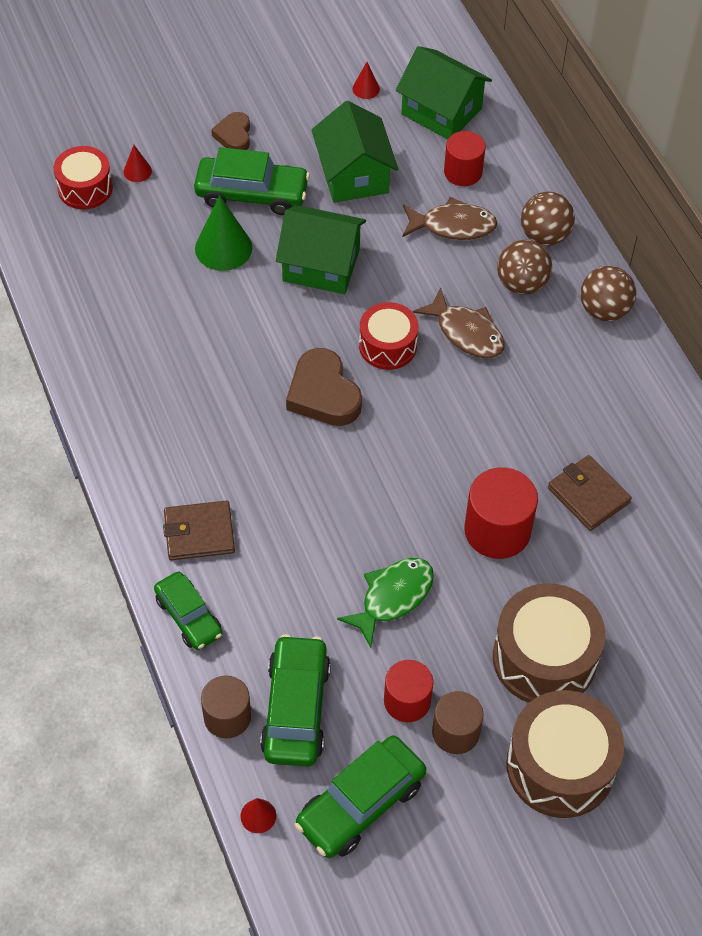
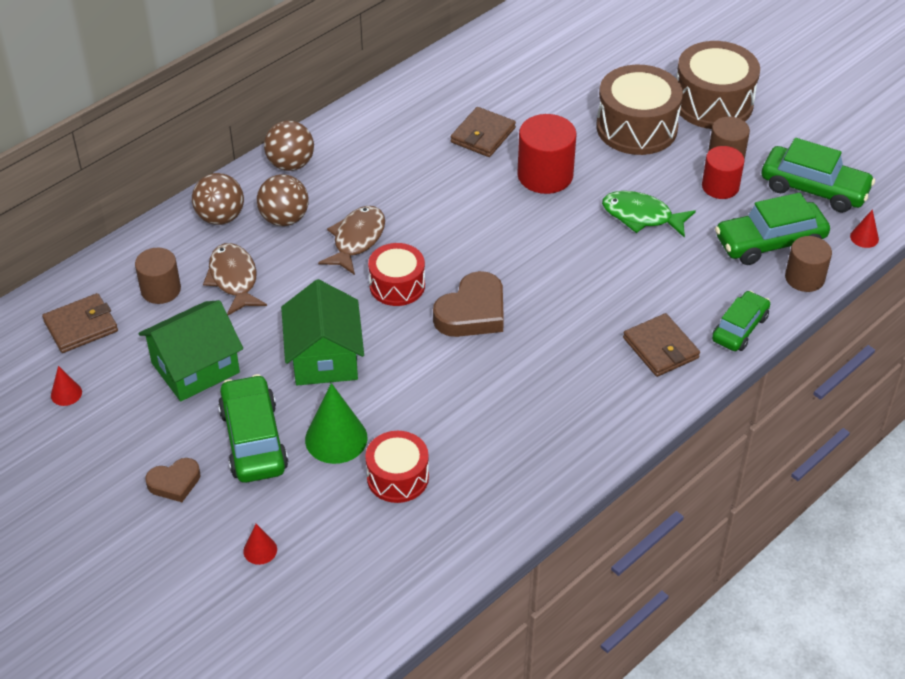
camera: 110 degrees left, 10 degrees down
red drum [54,146,113,209] -> red drum moved to [365,431,429,503]
green house [396,46,492,139] -> brown wallet [42,293,118,353]
red cylinder [444,131,485,186] -> brown cylinder [135,248,181,304]

